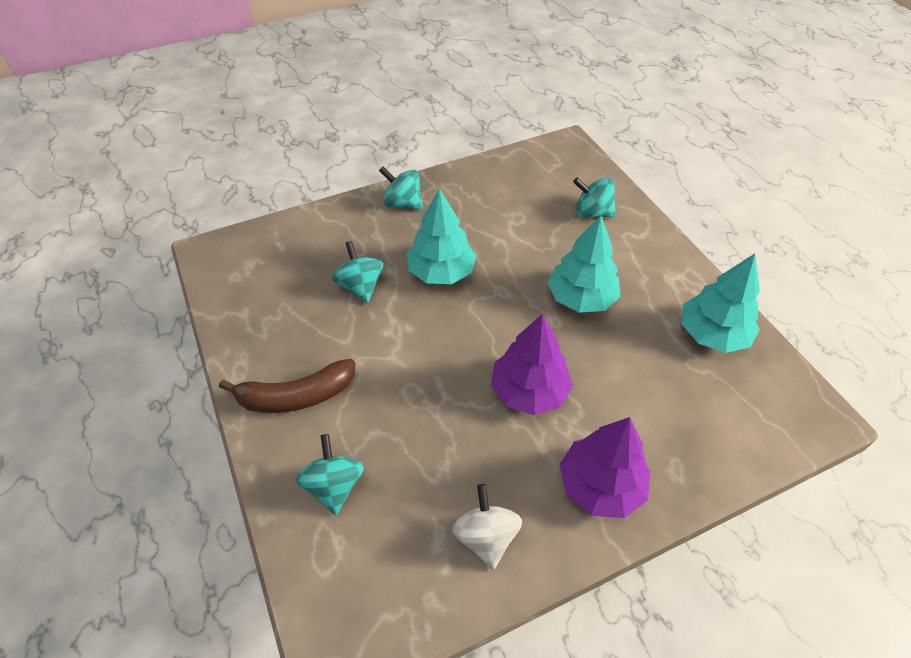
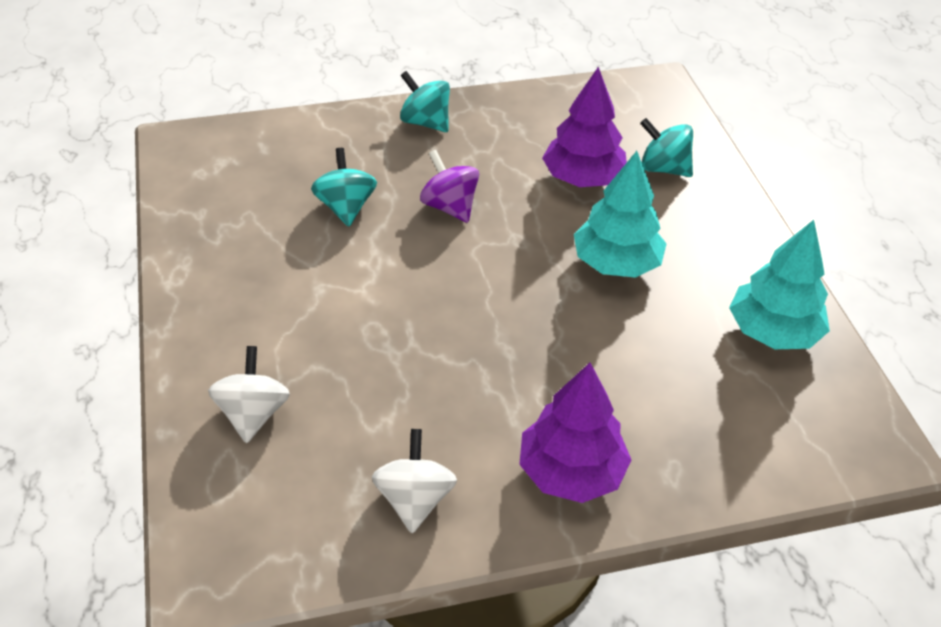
camera: 10 degrees right, 5 degrees down
brown banana [219,359,355,413] -> none
turquoise spinning top [296,434,364,515] -> white spinning top [208,346,290,443]
turquoise tree [407,188,477,284] -> purple spinning top [420,150,479,223]
purple tree [491,314,573,415] -> purple tree moved to [542,67,627,187]

